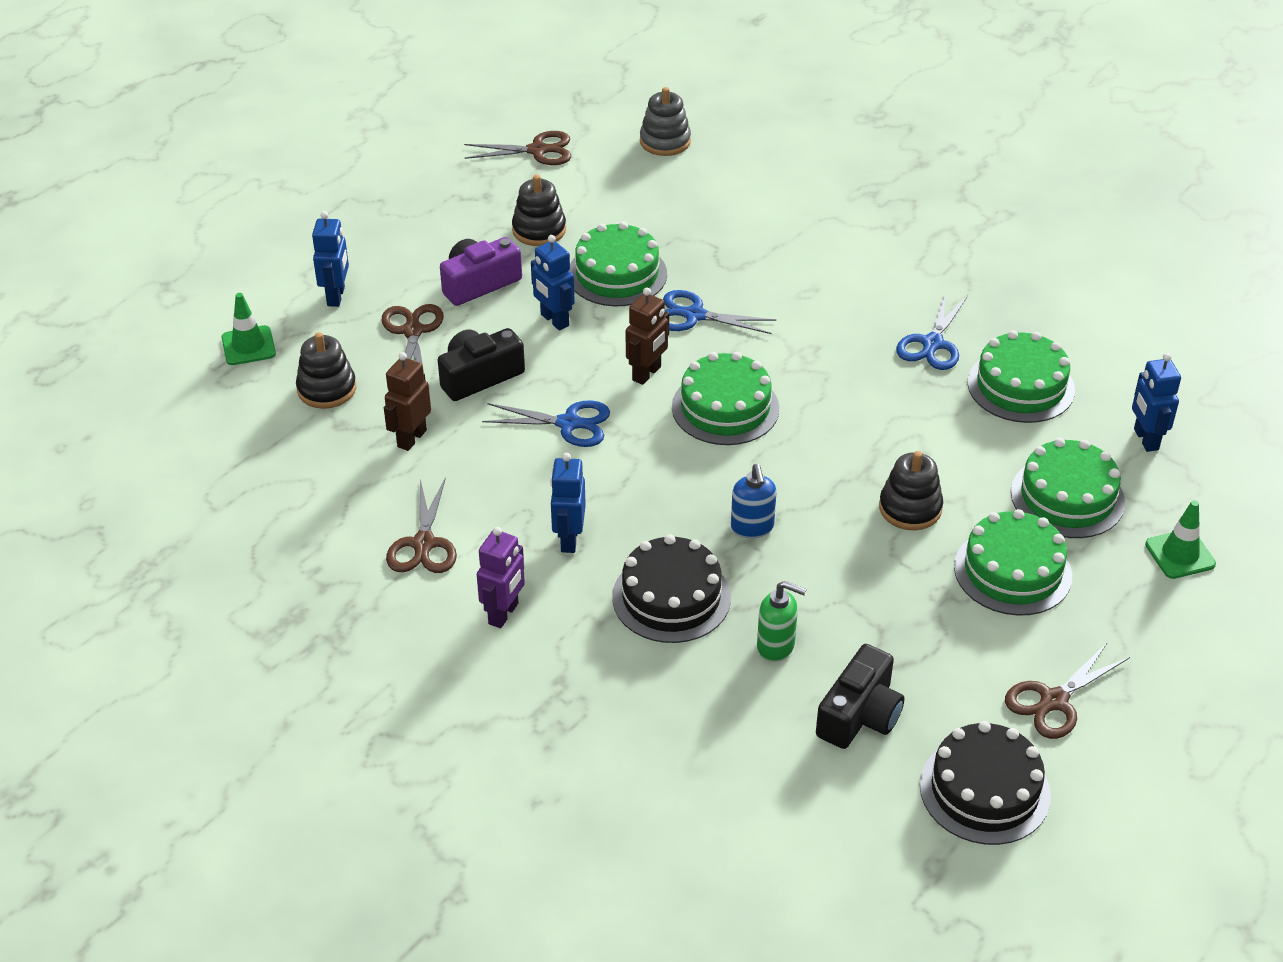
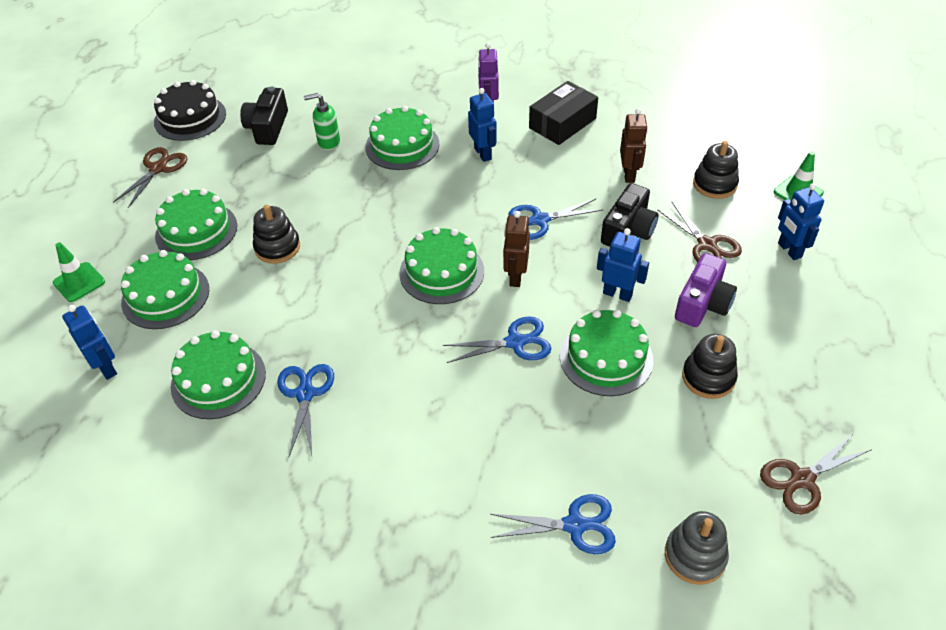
camera: 155 degrees right, 5 degrees up
brown scissors [386,477,457,573] -> black box [529,81,598,145]
black cake [612,534,731,643] -> green cake [365,106,439,170]
blue soap dispenser [731,464,777,539] -> none
none -> blue scissors [490,494,616,554]

